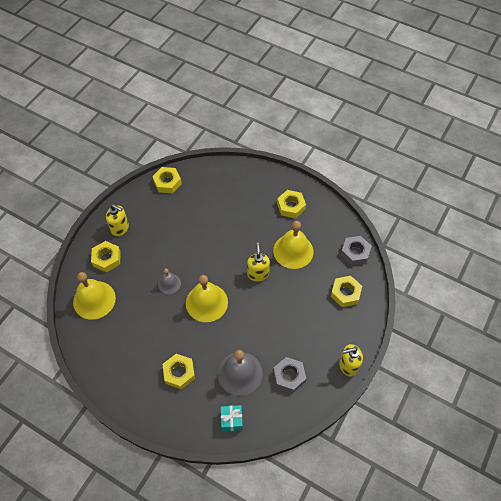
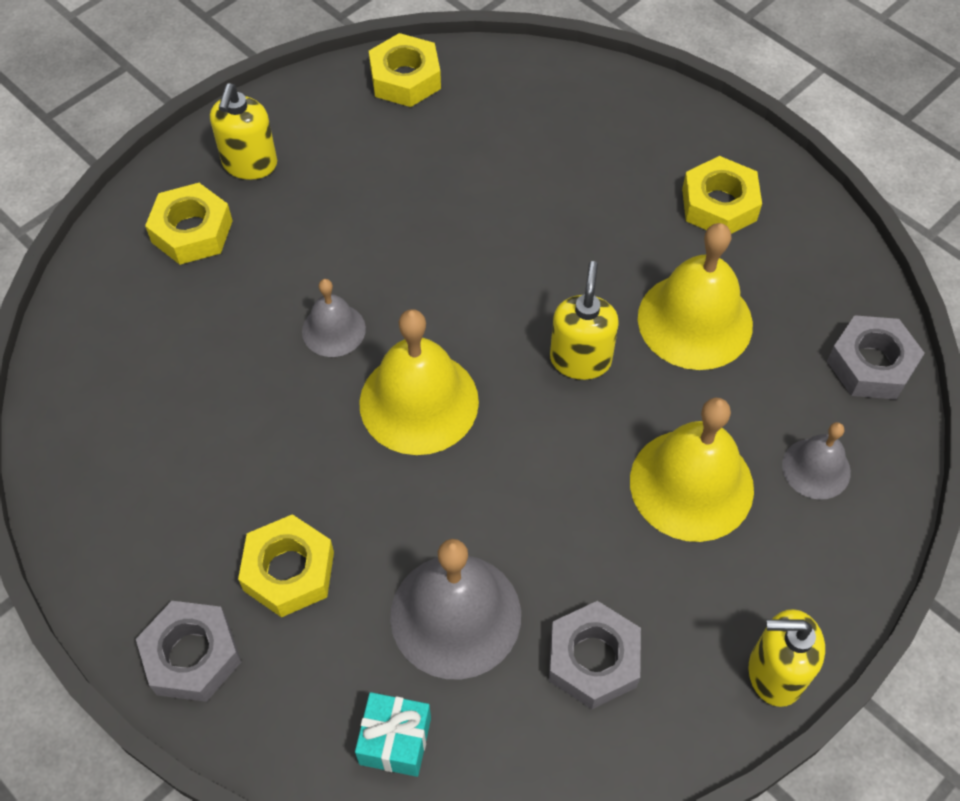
camera: 15 degrees right, 0 degrees up
yellow bell [73,272,116,320] -> yellow bell moved to [630,398,754,542]
yellow soap dispenser [106,204,129,236] -> yellow soap dispenser turned 60 degrees clockwise [210,83,277,180]
yellow nut [331,276,362,307] -> grey bell [782,422,851,500]
none -> grey nut [136,601,241,702]

